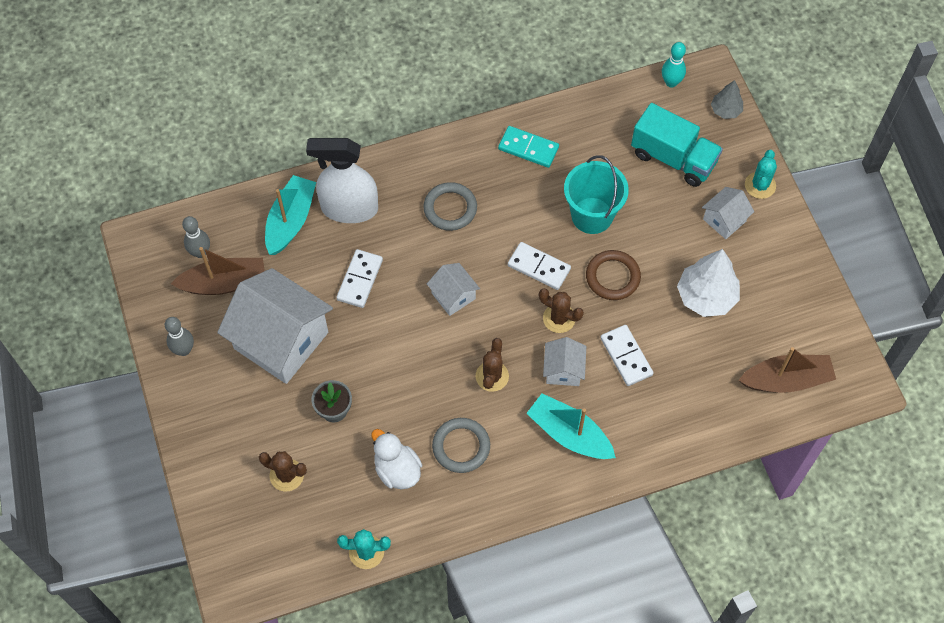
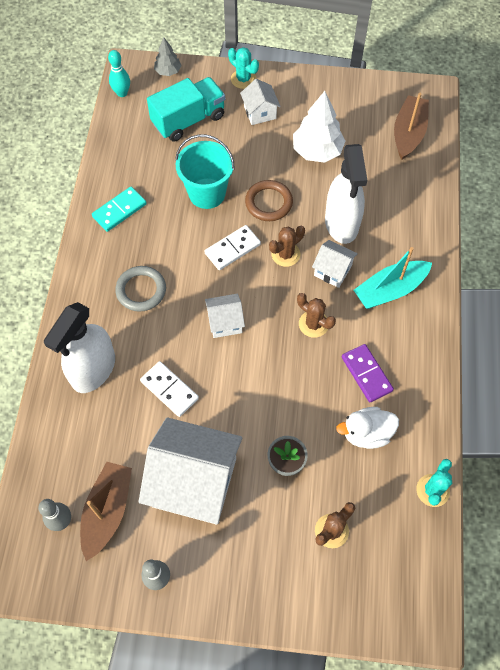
camera: 65 degrees left, 0 degrees up
white house [217,268,333,384] -> white house turned 45 degrees clockwise [138,417,242,525]
turquoise boat [265,175,316,255] -> none
grey ring [432,418,490,473] -> purple domino [342,344,394,402]
white domino [600,325,653,386] -> white spray bottle [325,144,367,244]

